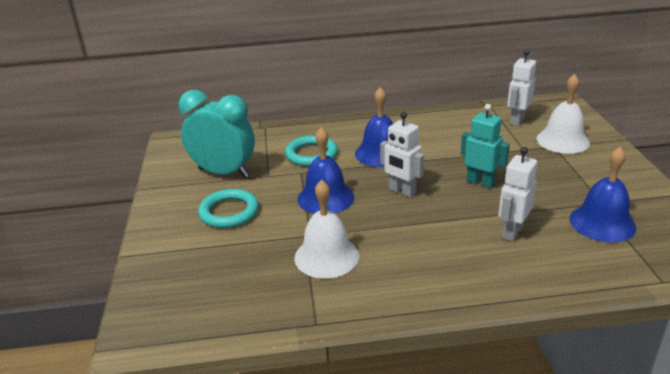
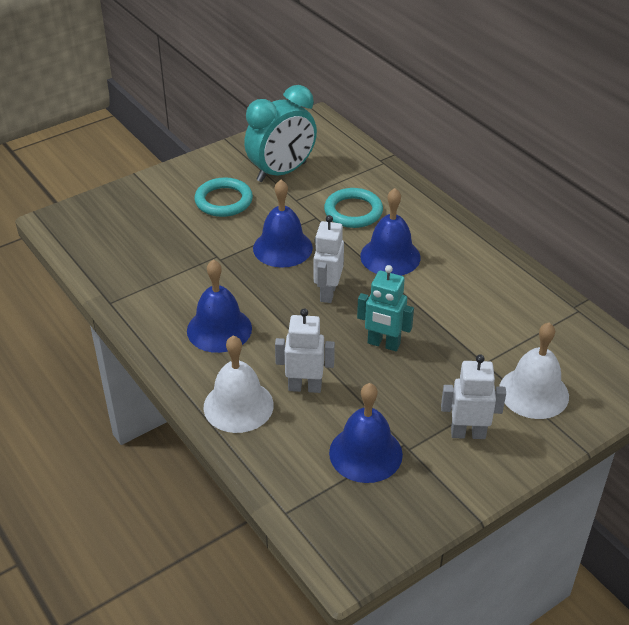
camera: 60 degrees right, 10 degrees up
turquoise clock [179,90,255,178] -> turquoise clock turned 60 degrees clockwise [244,85,317,182]
white bell [294,180,359,279] -> white bell moved to [203,335,274,433]
turquoise robot [461,104,510,189] -> turquoise robot turned 105 degrees clockwise [357,265,414,351]
white robot [507,50,536,126] -> white robot moved to [441,355,506,439]
none -> blue bell [187,260,252,353]

